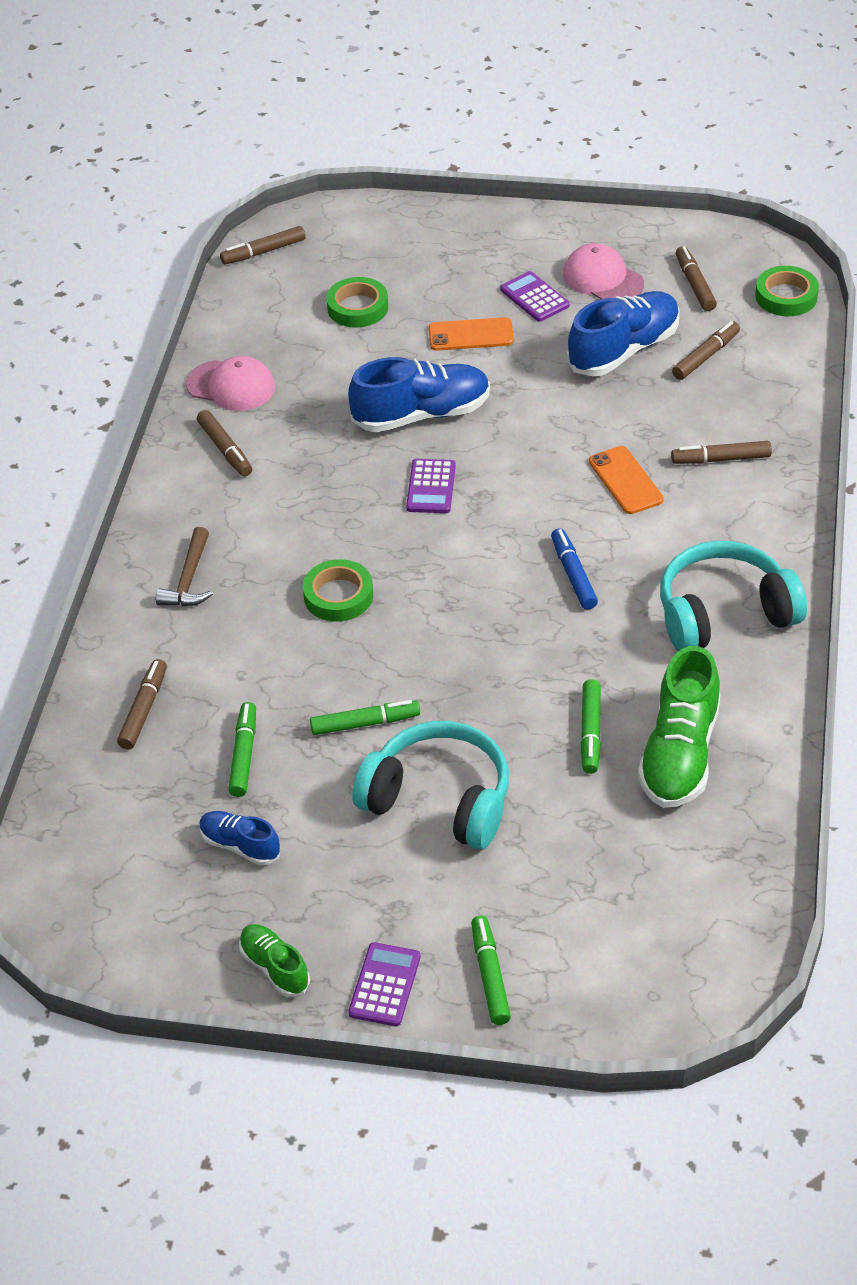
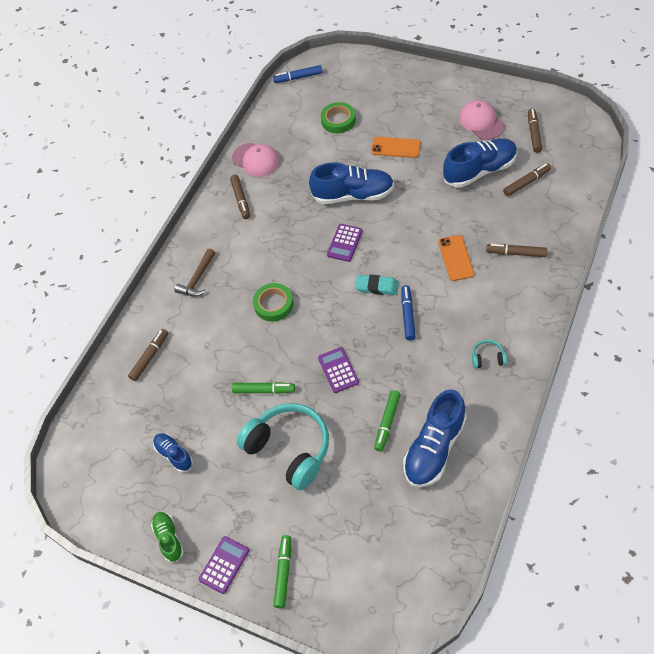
camera: 20 degrees right, 10 degrees up
brown marker [220,226,306,264] -> blue marker [273,65,322,83]
green marker [228,702,256,797] -> none
purple calculator [500,271,569,322] -> purple calculator moved to [318,347,359,393]
green shoe [638,646,720,808] -> blue shoe [403,389,467,487]
turquoise headphones [660,541,807,651] -> turquoise headphones [472,340,507,368], size x0.42
green tape [755,266,819,316] -> none
none -> turquoise eraser [355,275,399,295]

